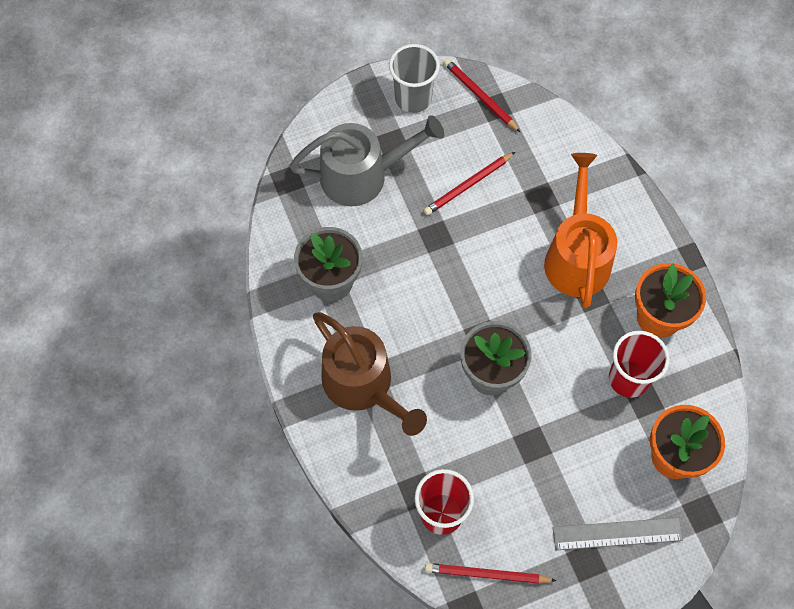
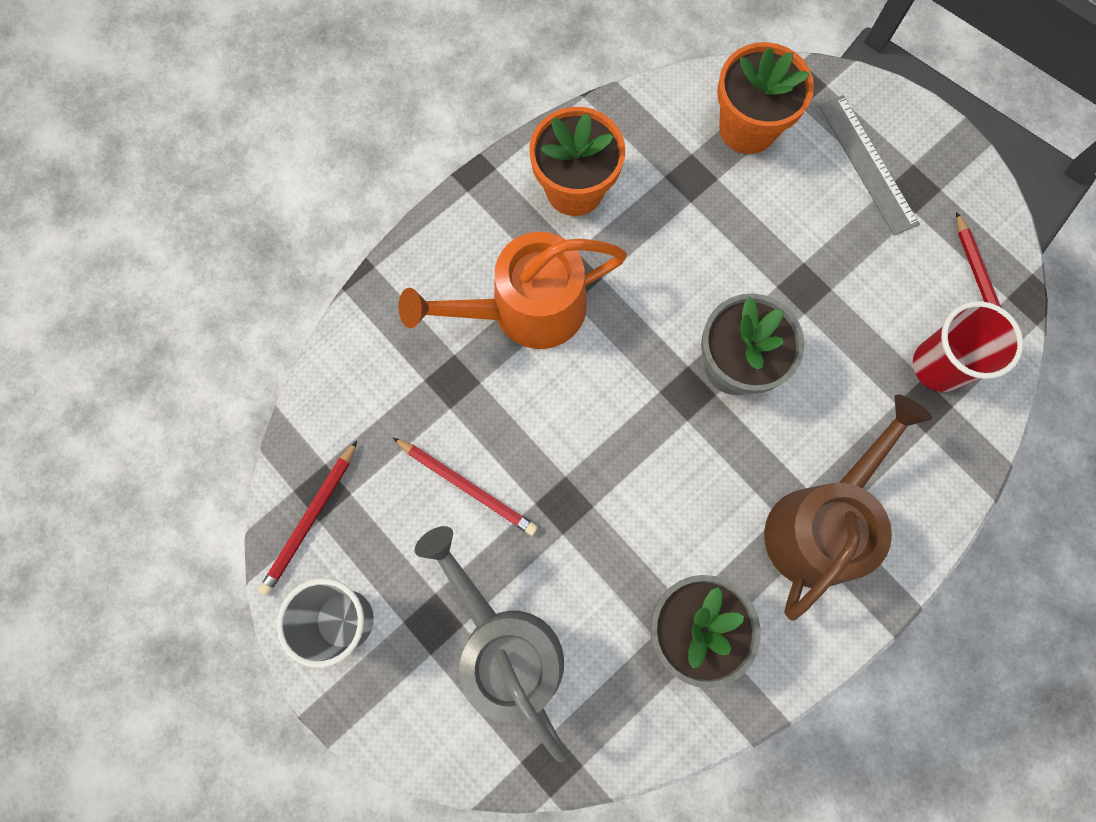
camera: 110 degrees left, 10 degrees up
red cup [609,331,670,398] -> none

